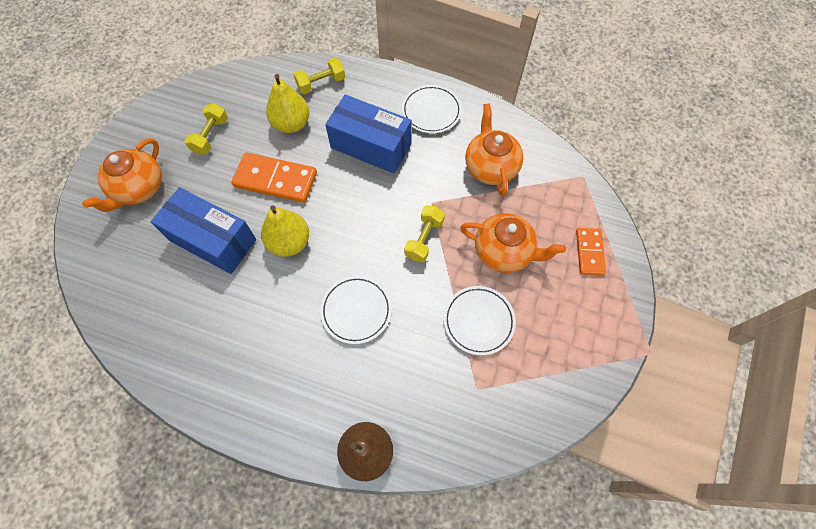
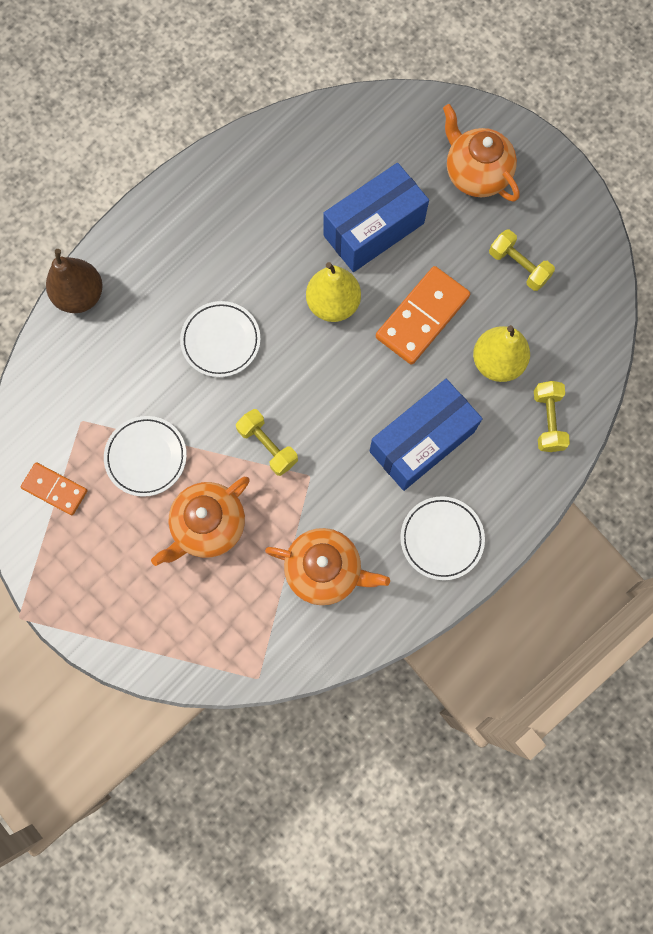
camera: 115 degrees right, 10 degrees up
orange domino [576,228,606,275] -> orange domino moved to [21,462,87,515]

